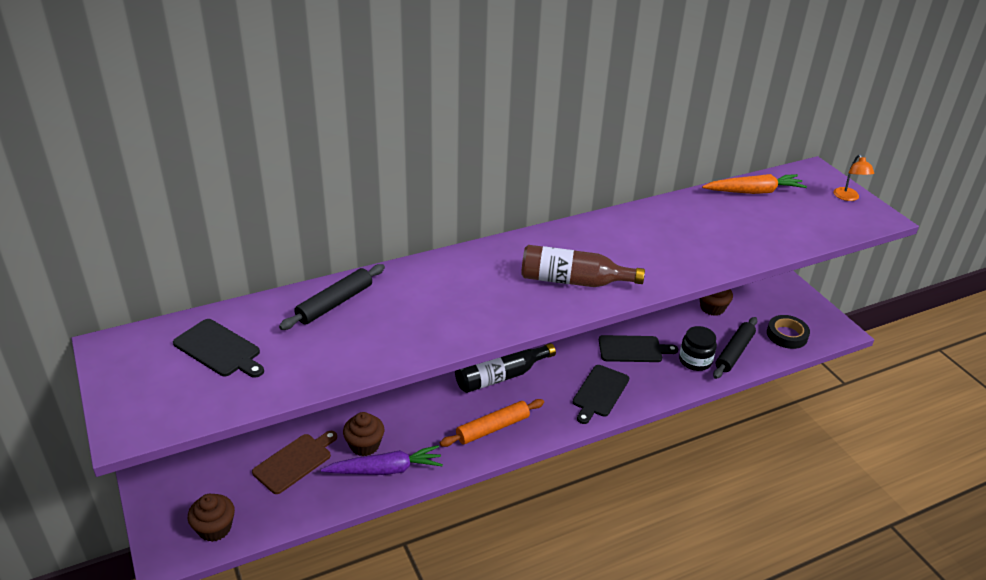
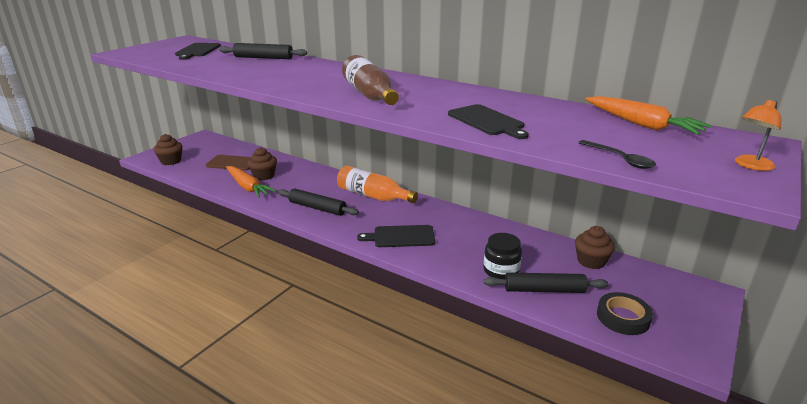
camera: 60 degrees right, 10 degrees down
purple carrot [321,445,443,475] -> orange carrot [226,166,276,198]
orange rolling pin [440,399,544,447] -> black rolling pin [278,189,359,216]
black bottle [455,343,556,393] -> orange bottle [337,166,418,203]
black cutting board [599,335,678,362] -> black cutting board moved to [448,104,529,139]
none -> black spoon [578,140,656,169]

